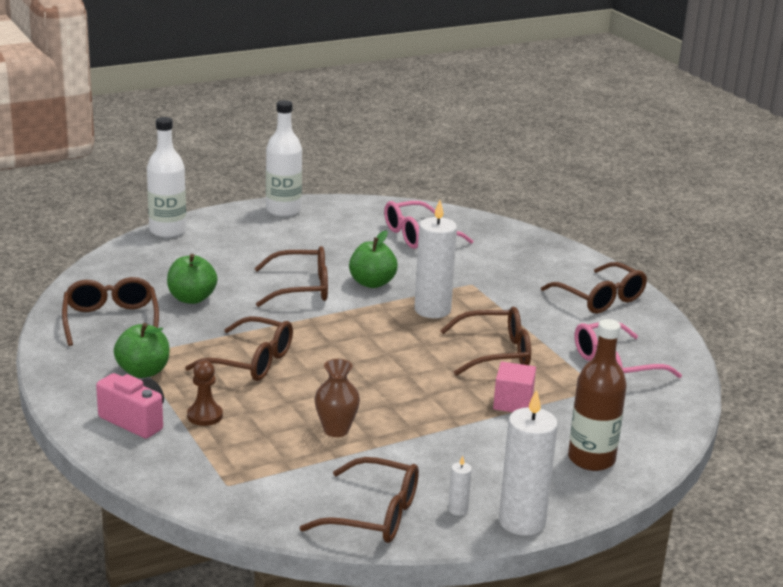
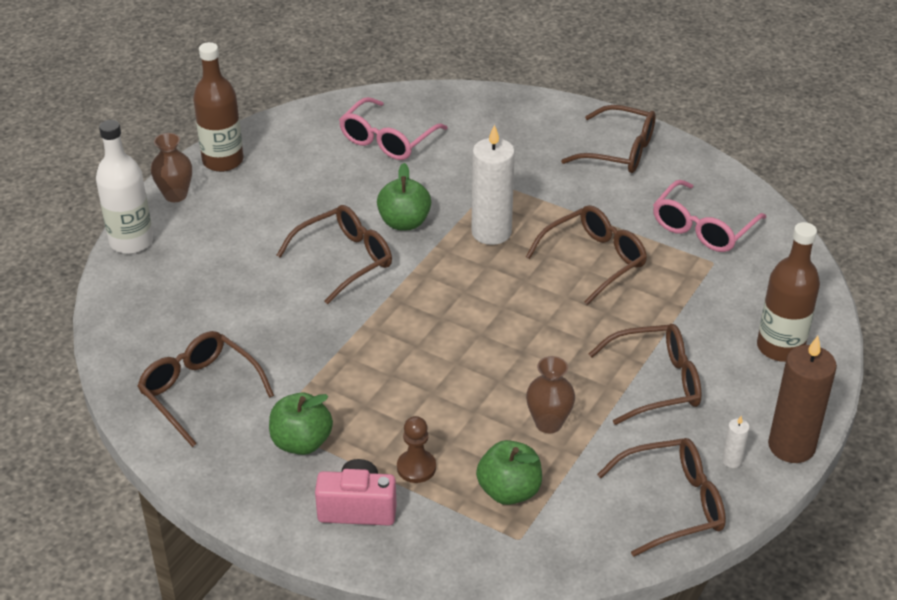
camera: 30 degrees left, 15 degrees up
green apple [167,254,217,304] -> green apple moved to [476,440,542,505]
brown glasses [185,316,293,381] -> brown glasses moved to [589,324,702,425]
white bottle [266,100,302,217] -> brown bottle [193,42,243,172]
pink cube [493,362,536,412] -> none
white candle [499,389,558,536] -> brown candle [768,336,837,463]
none -> brown vase [151,133,192,202]

